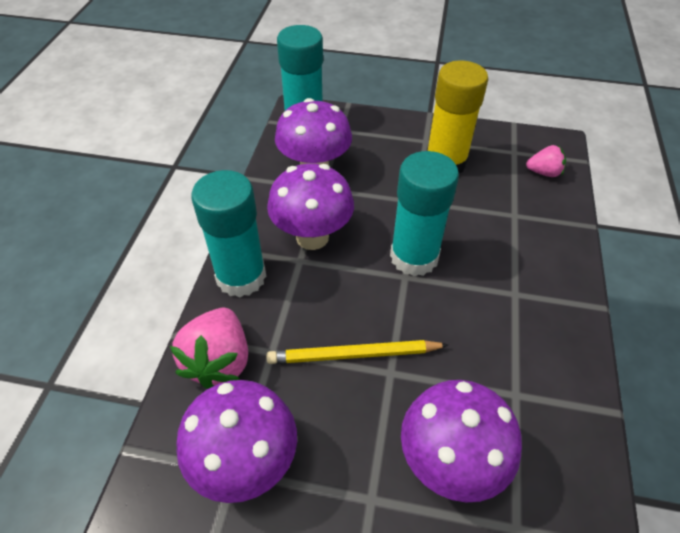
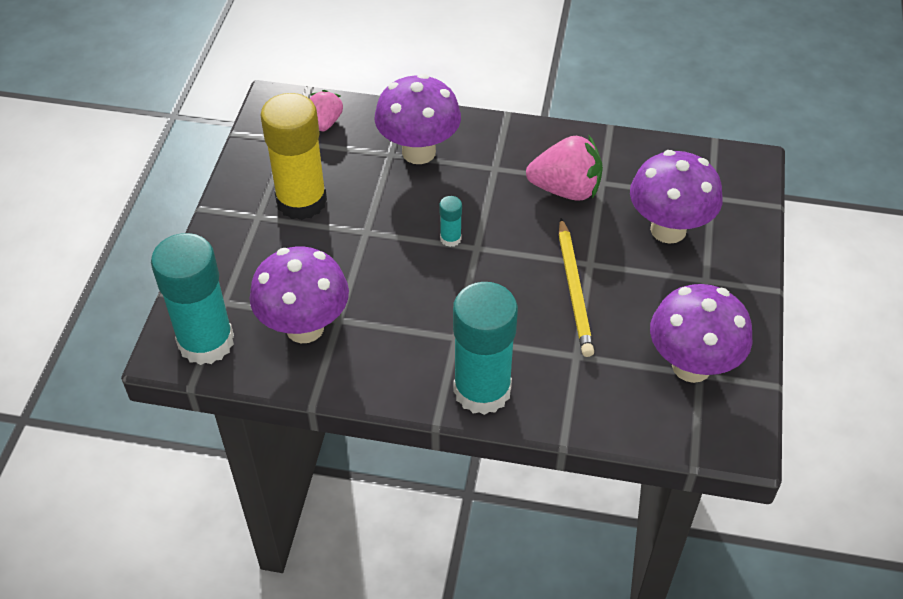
camera: 90 degrees left, 0 degrees up
pink strawberry [170,308,248,389] -> pink strawberry moved to [526,136,603,201]
purple mushroom [267,164,354,250] -> purple mushroom moved to [375,74,461,164]
turquoise glue stick [390,151,459,276] -> turquoise glue stick [439,196,462,247], size x0.41

